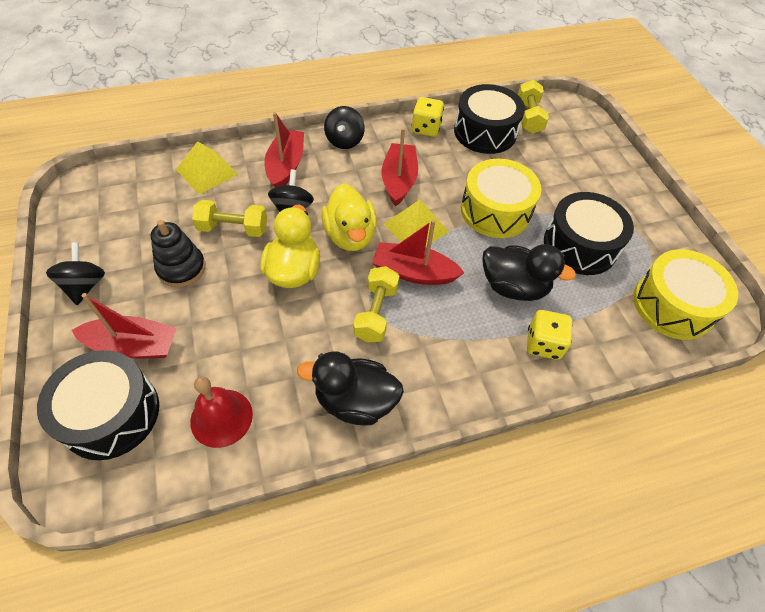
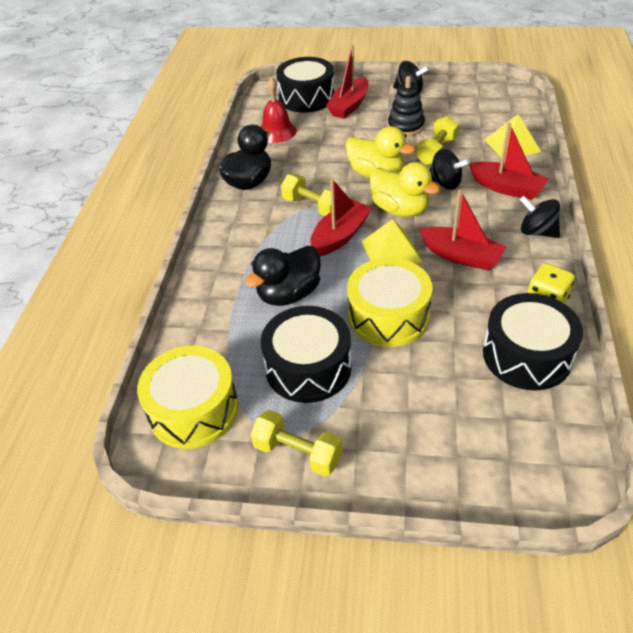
camera: 120 degrees right, 10 degrees down
yellow duck [321,184,377,251] -> yellow duck turned 150 degrees counterclockwise [370,162,440,217]
yellow dumbbell [518,80,549,134] -> yellow dumbbell moved to [250,410,343,476]
yellow dice [527,310,573,360] -> none

